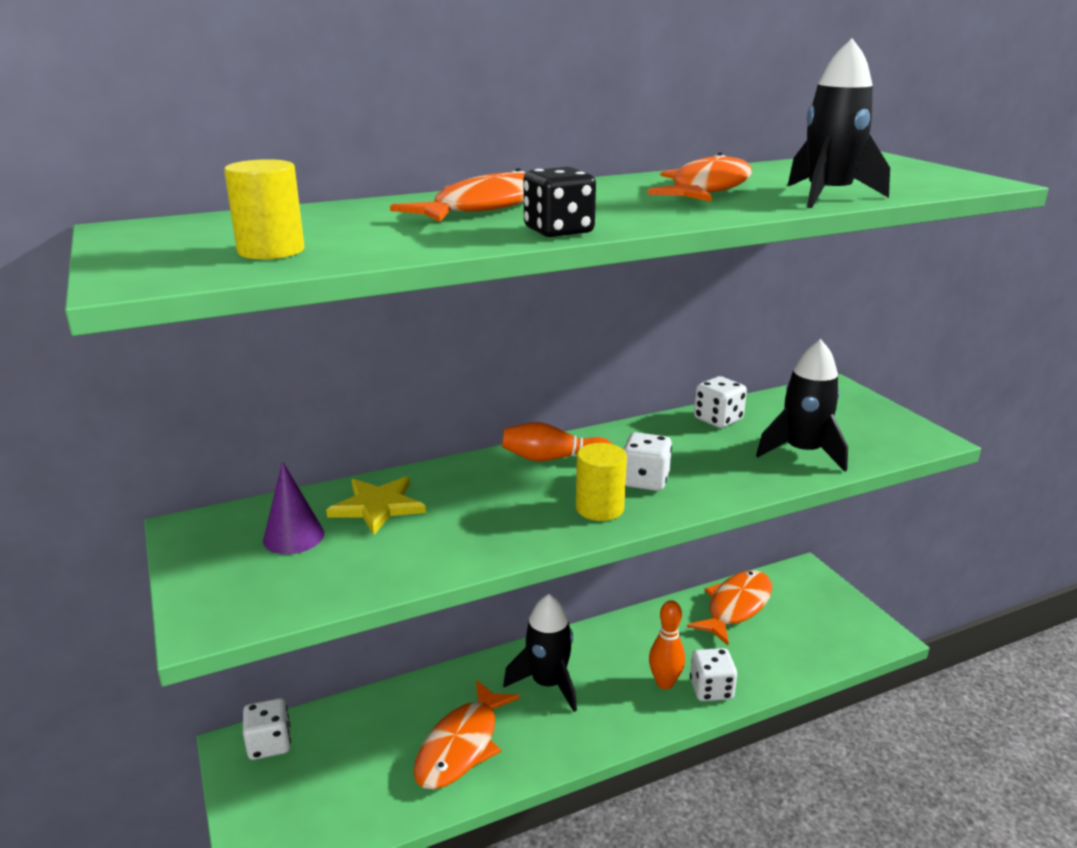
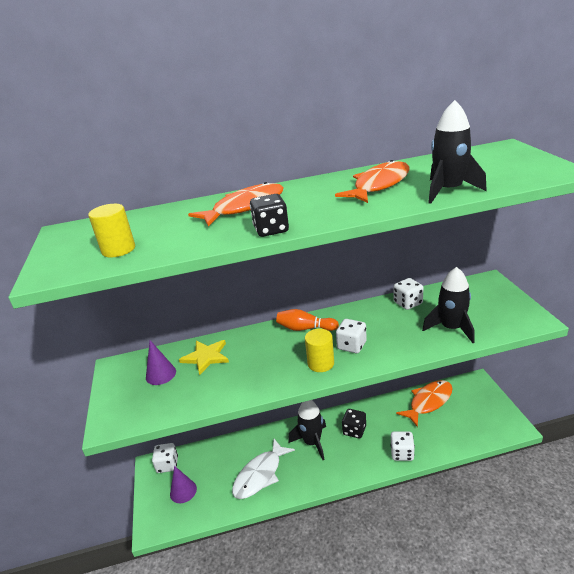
camera: 15 degrees right, 5 degrees up
orange fish [414,680,520,789] -> white fish [232,439,295,499]
orange bowling pin [649,600,685,690] -> none
none -> purple cone [170,466,197,503]
none -> black dice [342,409,366,439]

